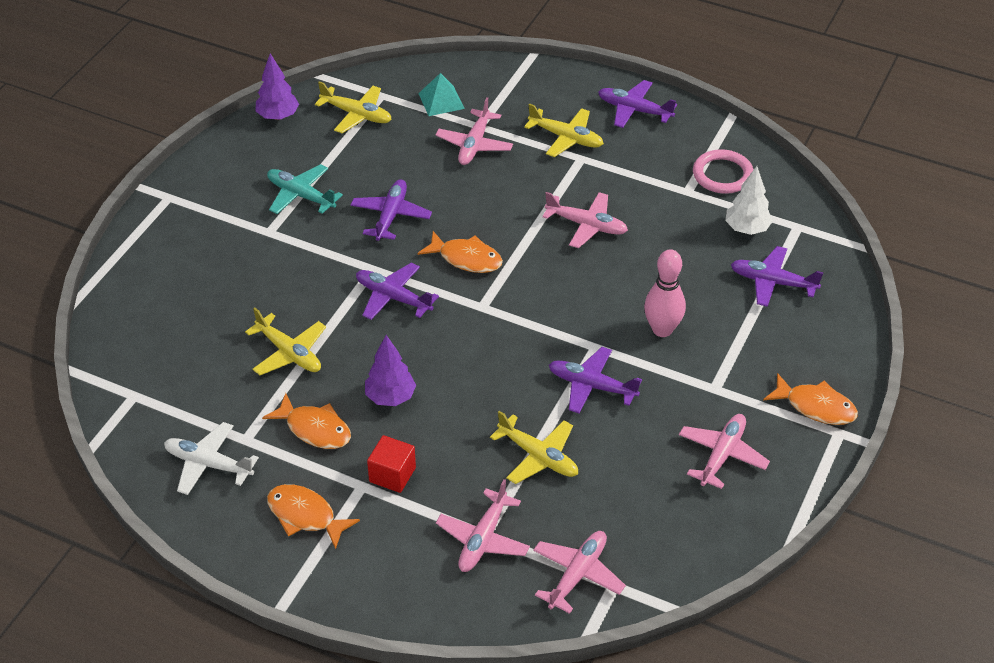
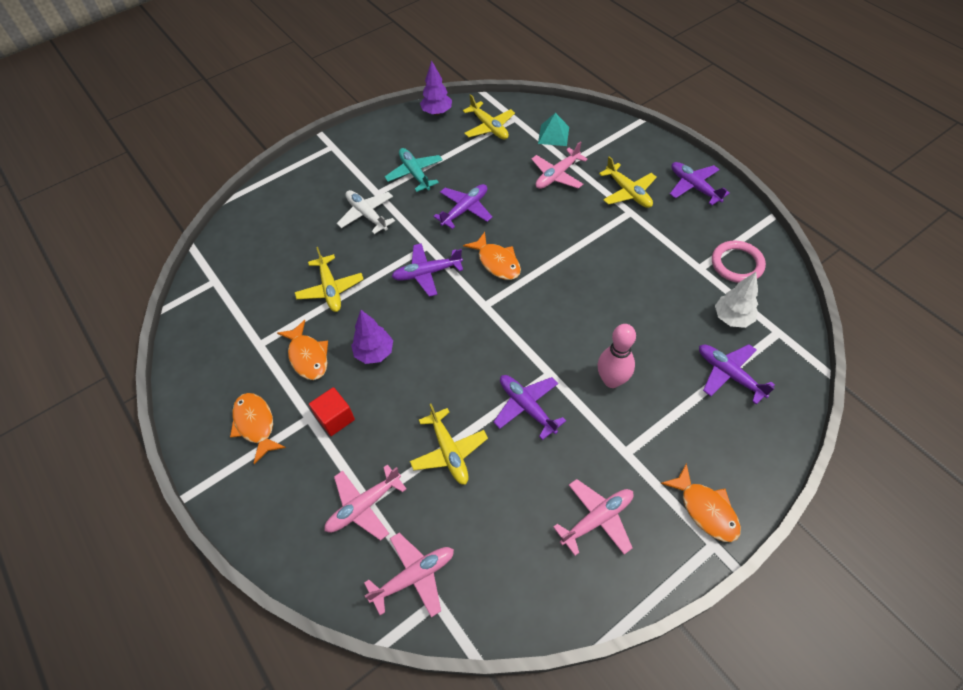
camera: 30 degrees right, 10 degrees up
white plane [164,422,259,495] -> white plane moved to [337,190,395,234]
purple plane [356,263,439,320] -> purple plane turned 75 degrees counterclockwise [391,243,463,297]
pink plane [542,192,628,248] -> none

